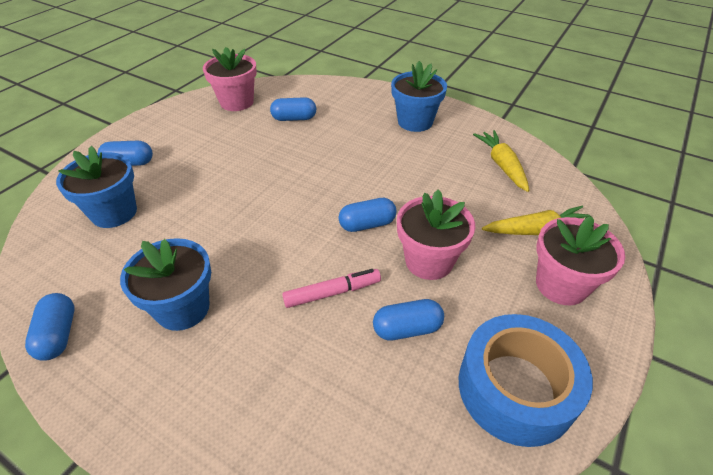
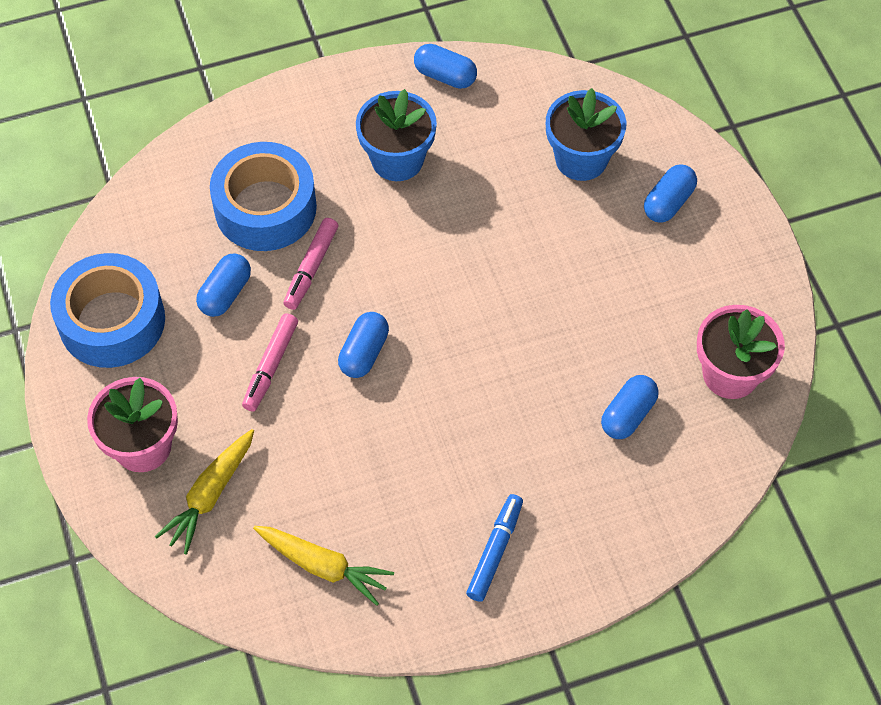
camera: 130 degrees right, 15 degrees up
blue flower pot [391,61,447,132] -> blue marker [466,494,523,602]
pink flower pot [397,190,475,280] -> pink marker [242,313,298,411]
none -> blue tape [210,142,317,251]

